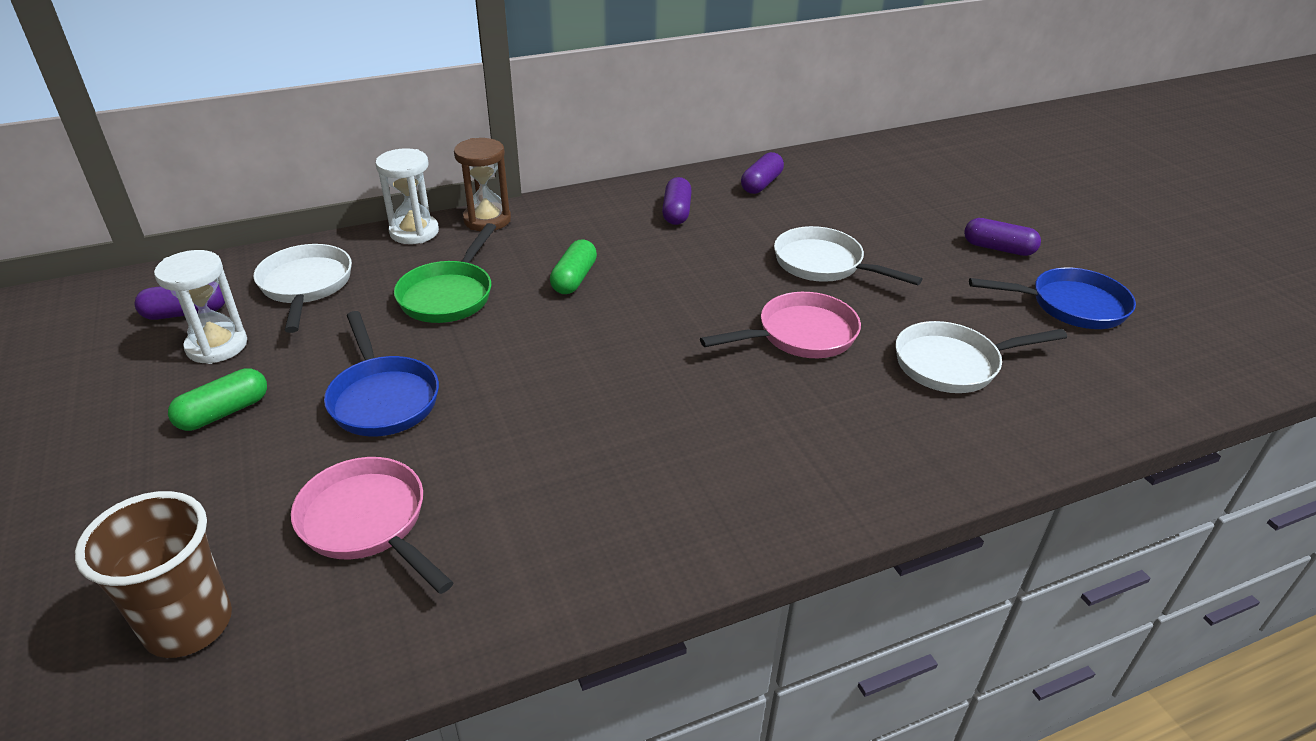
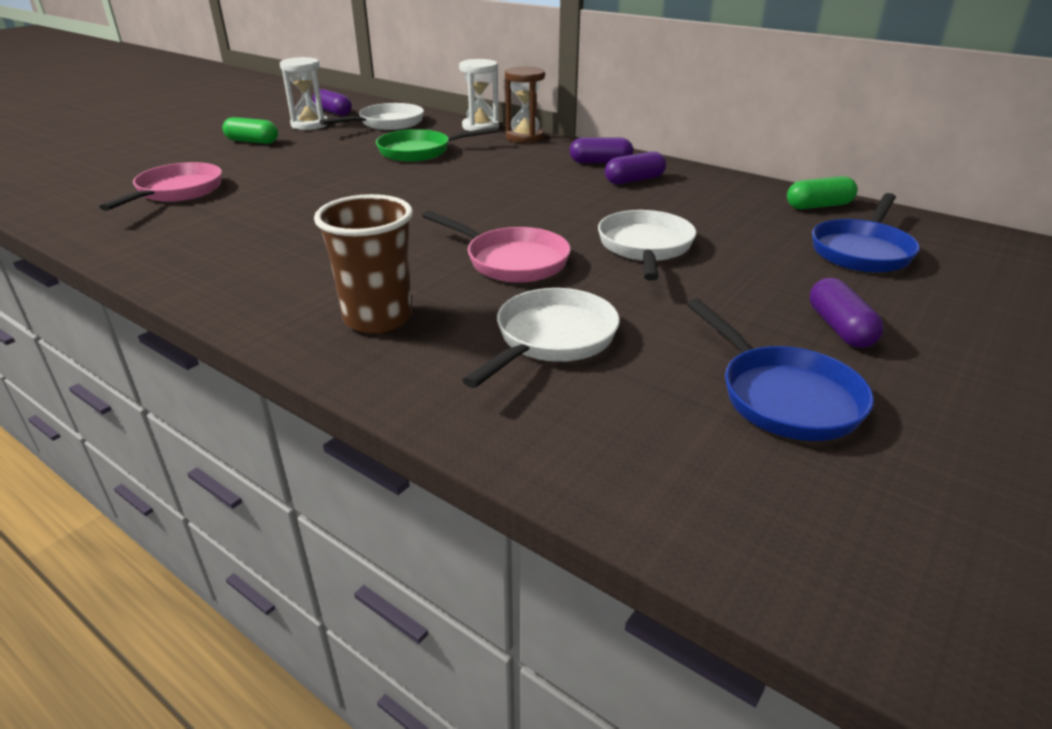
camera: 60 degrees right, 5 degrees down
brown cup [75,491,232,658] -> brown cup moved to [314,194,413,334]
blue pan [324,311,439,436] -> blue pan moved to [812,193,920,273]
green capsule [550,240,597,294] -> green capsule moved to [787,176,858,209]
purple capsule [741,152,784,194] -> purple capsule moved to [570,138,633,163]
white pan [895,321,1067,393] -> white pan turned 75 degrees clockwise [462,288,619,388]

